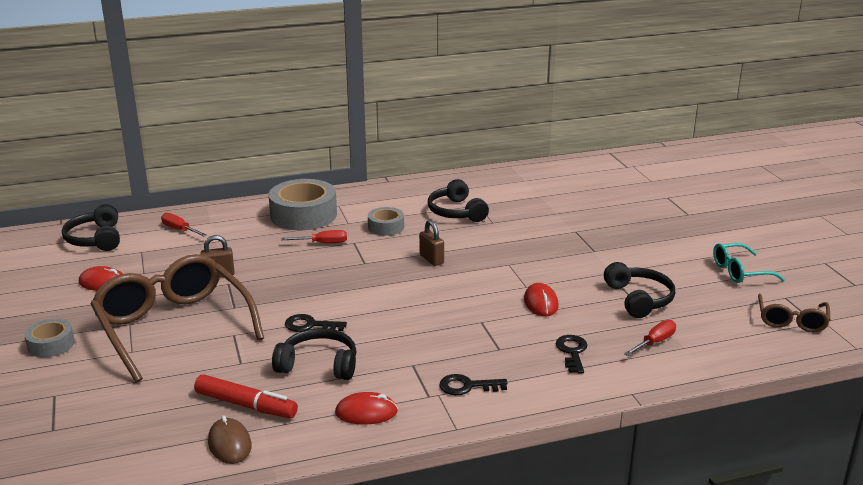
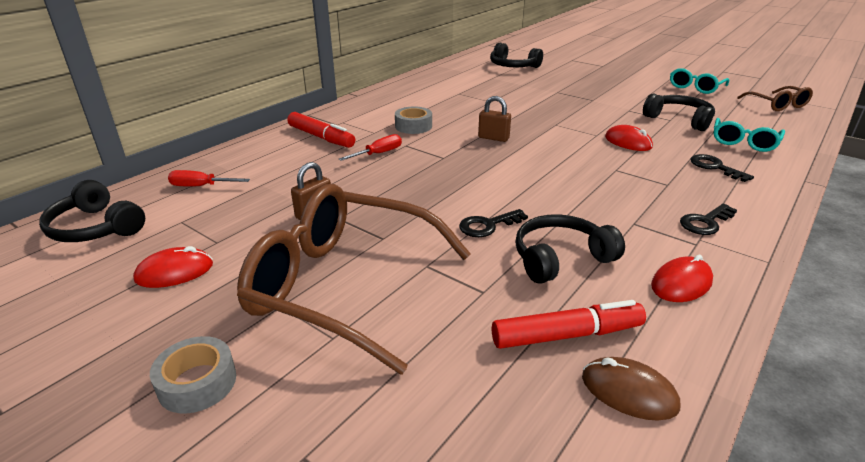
camera: 35 degrees left, 5 degrees up
grey tape [269,179,337,230] -> red marker [287,112,355,148]
black headphones [428,179,489,222] -> black headphones moved to [490,43,543,68]
red screwdriver [624,320,676,356] -> turquoise glasses [714,118,785,152]

